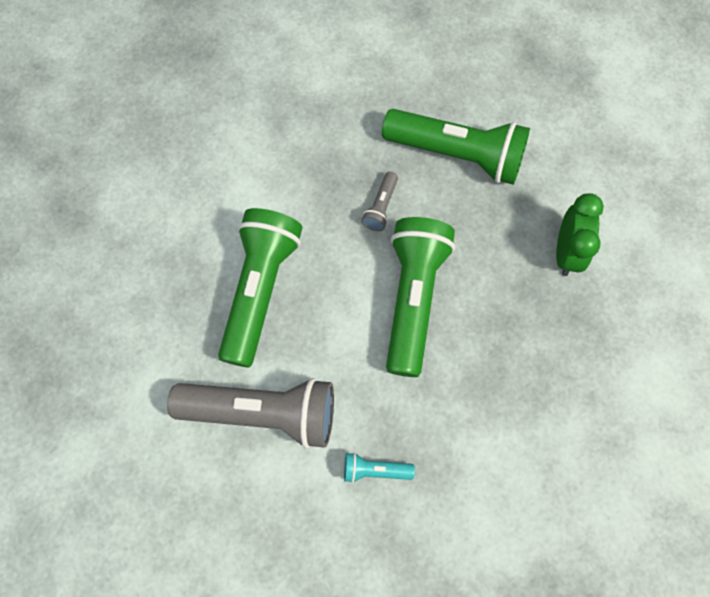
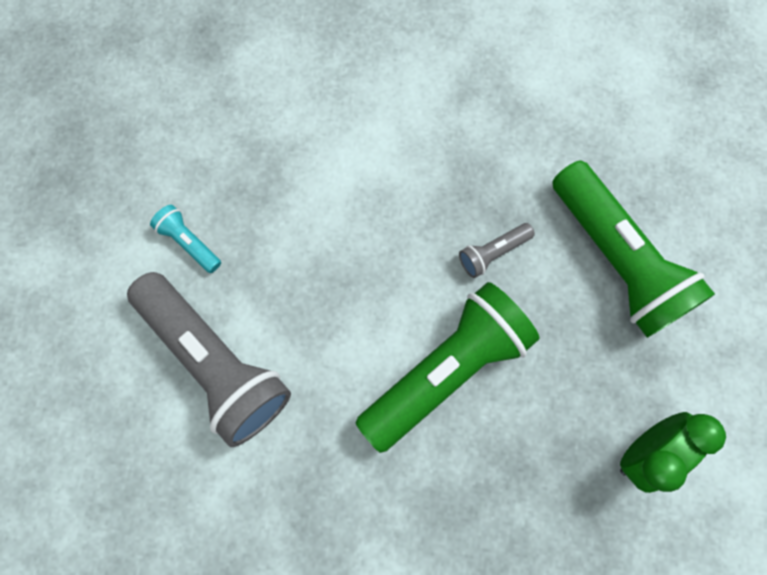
camera: 40 degrees right, 5 degrees up
green flashlight [218,208,302,368] -> none
turquoise flashlight [344,452,415,483] -> turquoise flashlight moved to [150,205,221,273]

